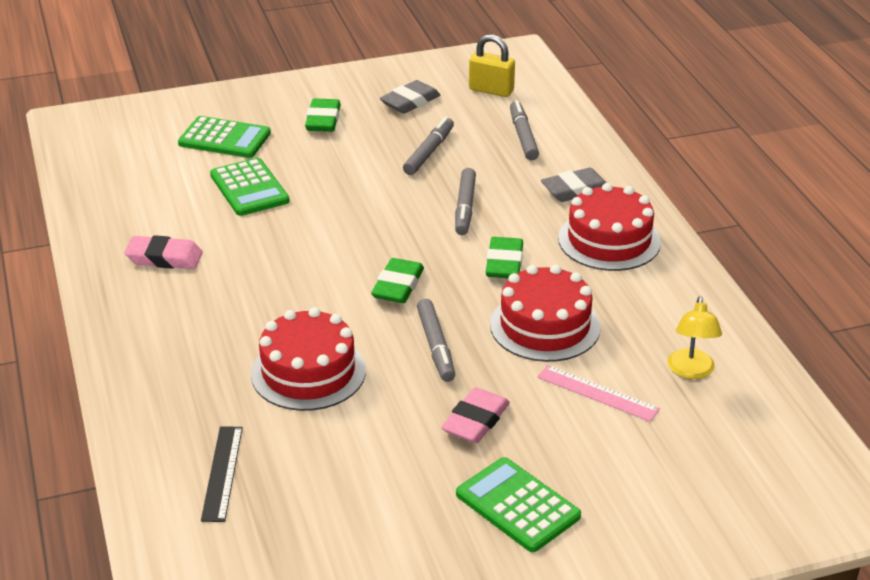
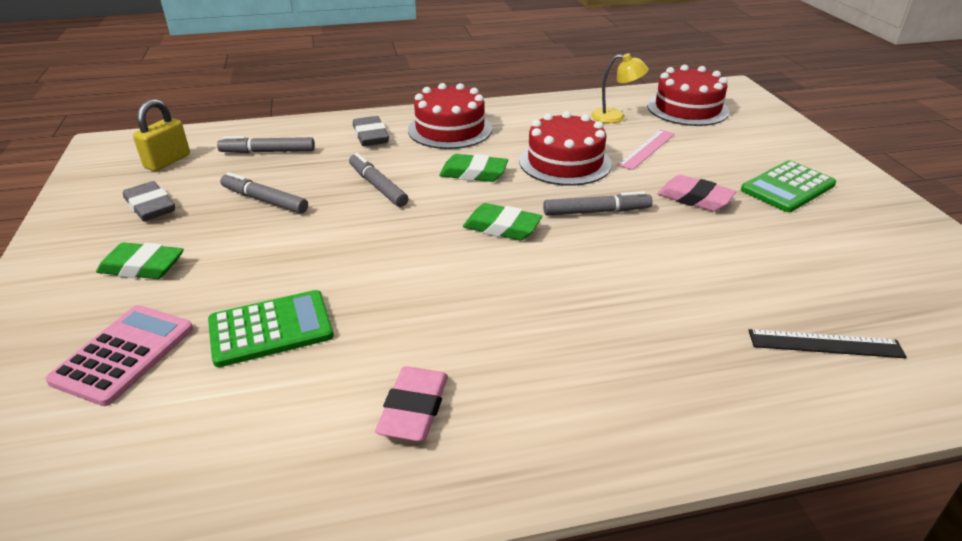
camera: 85 degrees left, 0 degrees up
green calculator [178,116,271,158] -> pink calculator [45,305,193,406]
red cake [251,307,366,411] -> red cake moved to [647,65,729,126]
grey marker [455,168,476,235] -> grey marker turned 135 degrees counterclockwise [349,153,409,207]

